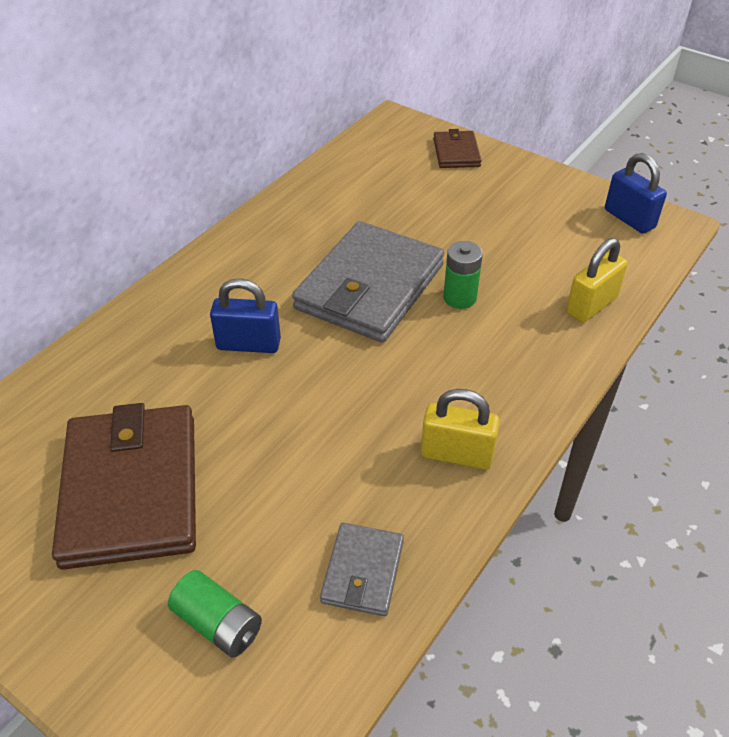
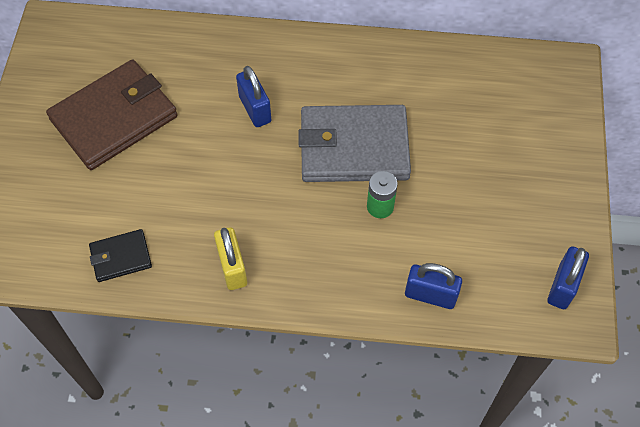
camera: 60 degrees right, 15 degrees up
green battery [168,570,262,657] -> none
grey wallet [320,523,404,616] -> black wallet [89,229,152,282]
brown wallet [433,129,482,168] -> none
yellow padlock [566,238,628,322] -> blue padlock [405,263,462,309]

